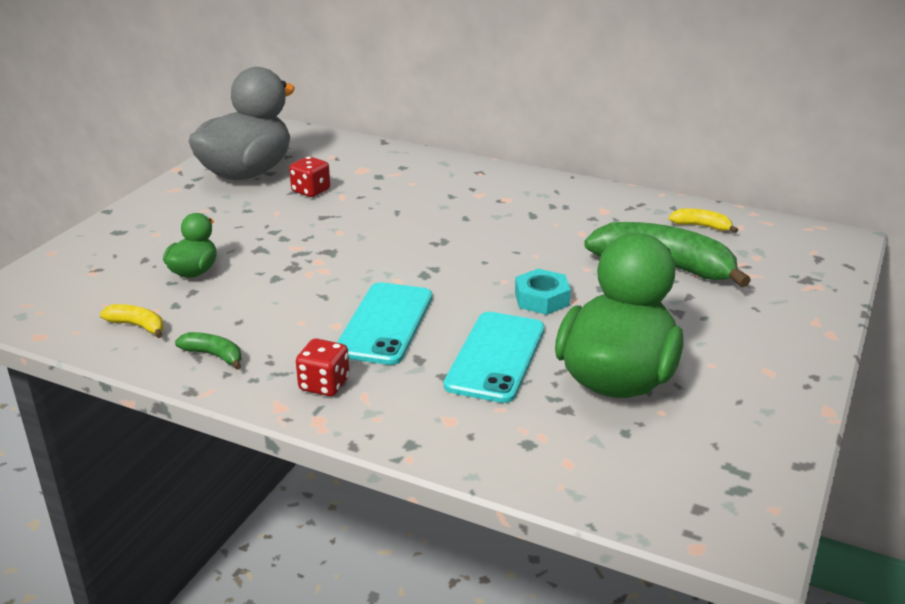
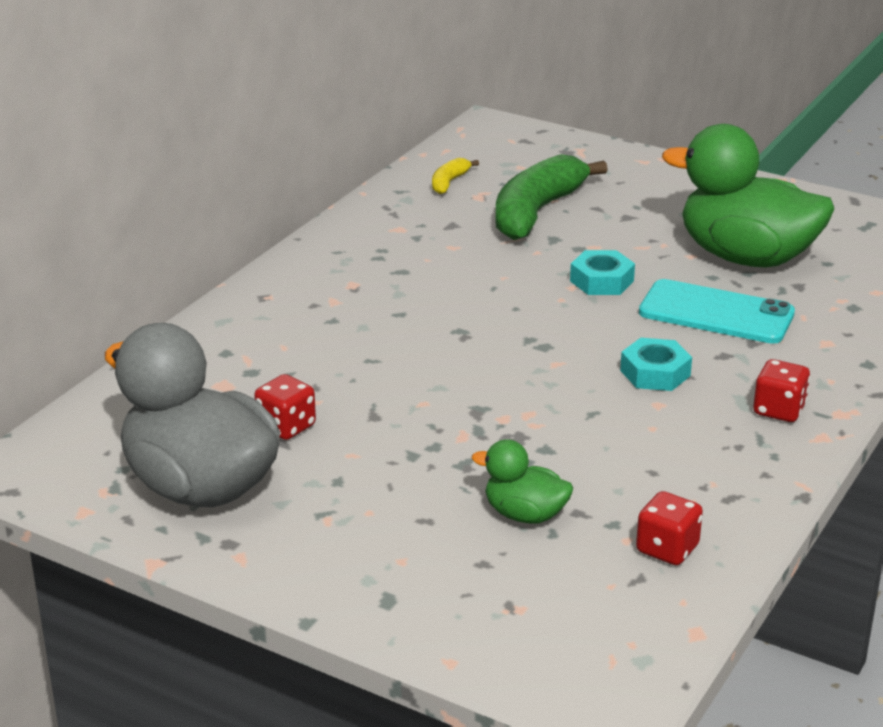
camera: 85 degrees left, 0 degrees up
yellow banana [100,304,164,338] -> red dice [636,491,703,565]
green banana [175,332,242,370] -> none
turquoise phone [337,282,432,365] -> turquoise nut [620,338,692,391]

